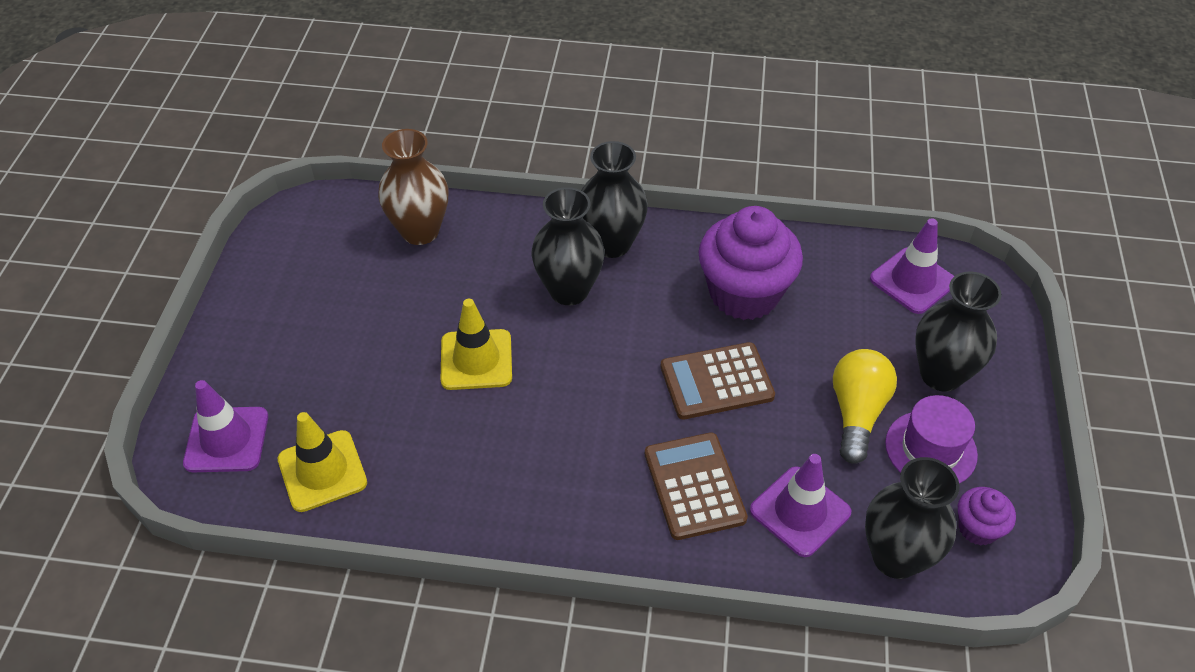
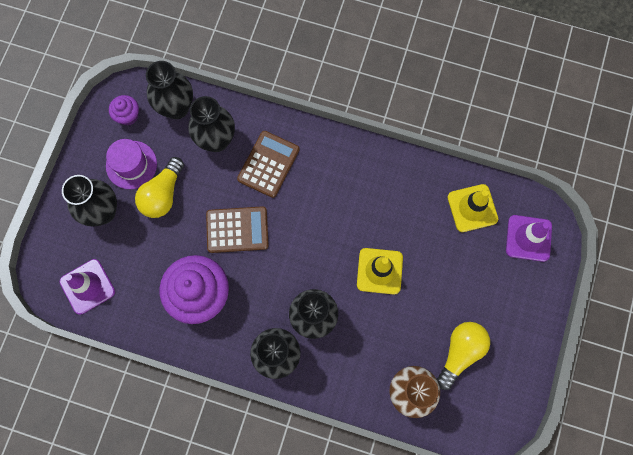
camera: 170 degrees left, 25 degrees up
brown calculator [645,432,748,540] -> brown calculator turned 150 degrees counterclockwise [237,131,300,198]
purple traffic cone [750,454,851,557] -> black vase [188,96,235,152]
none -> yellow light bulb [437,322,490,390]

